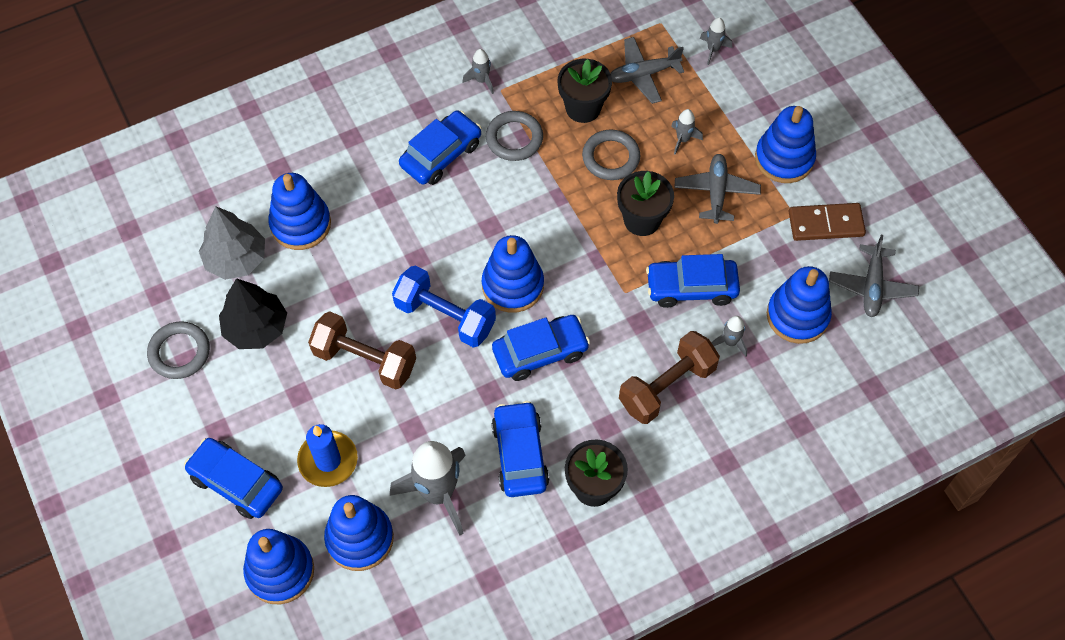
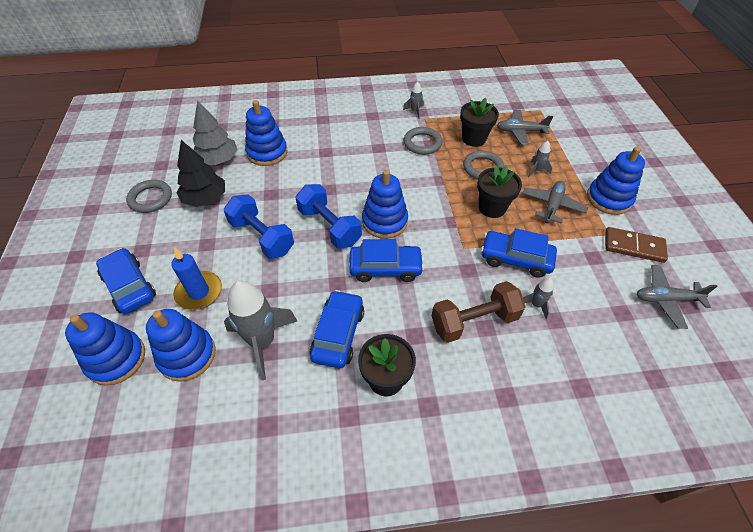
camera: 20 degrees right, 10 degrees down
brown dumbbell [308,311,416,389] -> blue dumbbell [223,194,294,259]
blue car [399,110,481,185] -> none
grey rocket [700,17,732,65] -> none
blue stacking toy [767,266,832,344] -> none
grey plane [829,235,919,317] -> grey plane turned 60 degrees clockwise [637,265,718,329]

